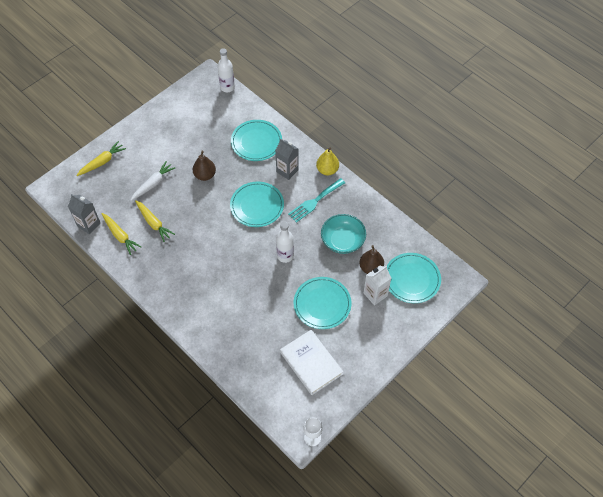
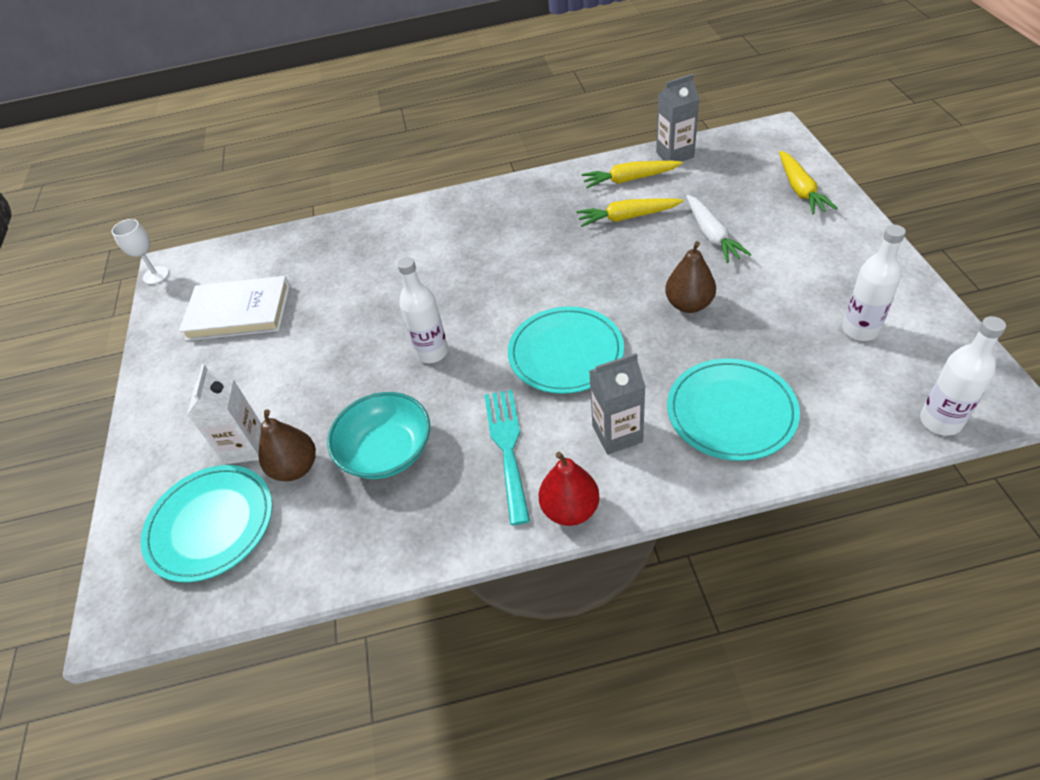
camera: 130 degrees right, 10 degrees down
turquoise plate [293,277,351,329] -> none
yellow pear [316,148,339,176] -> red pear [539,452,600,526]
none -> white bottle [842,225,906,341]

